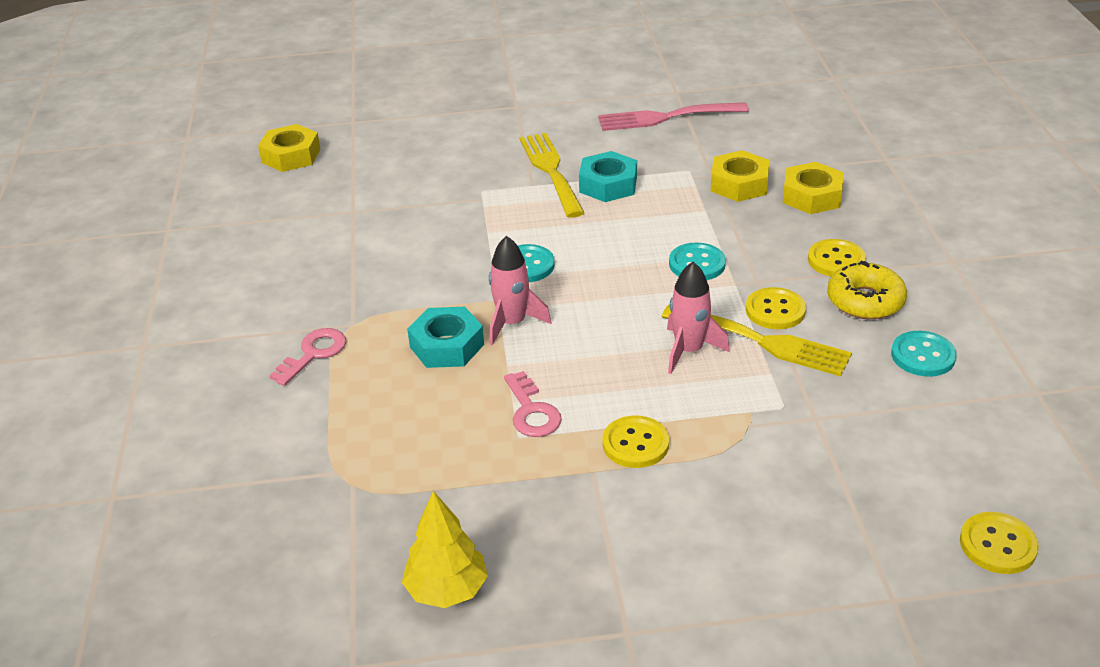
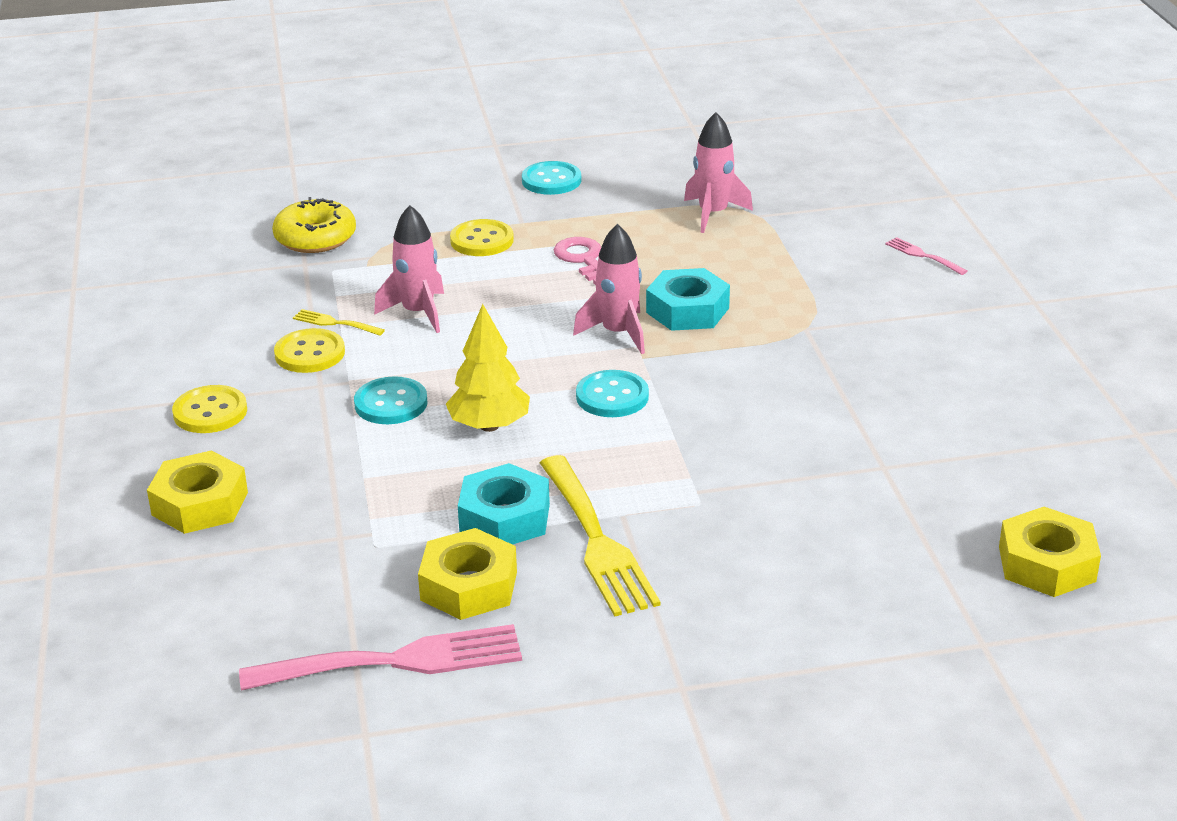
camera: 175 degrees right, 5 degrees down
pink key [269,328,346,386] -> none
yellow tree [402,491,488,608] -> yellow tree moved to [446,304,530,432]
yellow fork [661,305,852,377] -> yellow fork [293,309,385,336], size x0.46
yellow nut [711,150,769,202] -> yellow nut moved to [418,528,517,620]
yellow donut [827,261,907,319] -> yellow donut moved to [272,197,356,253]
turquoise button [891,331,957,377] -> turquoise button moved to [522,161,581,195]
yellow button [960,512,1039,574] -> none
none -> pink rocket [684,112,753,233]
none -> pink fork [885,237,967,275]

